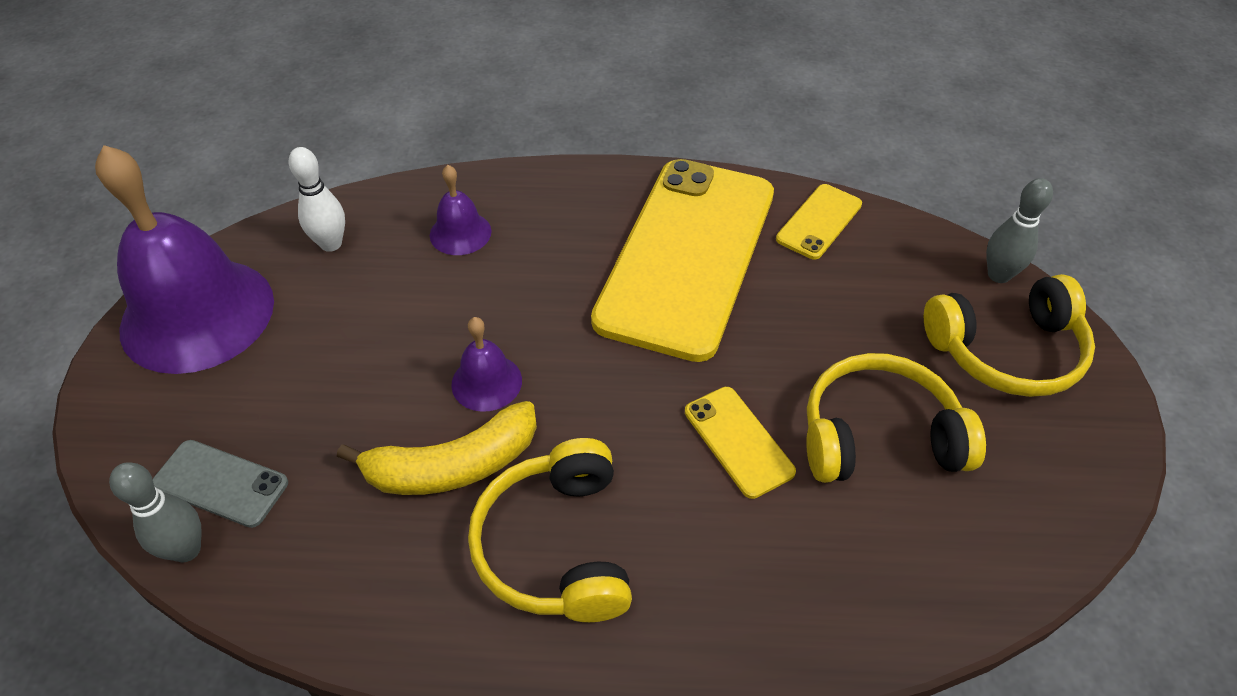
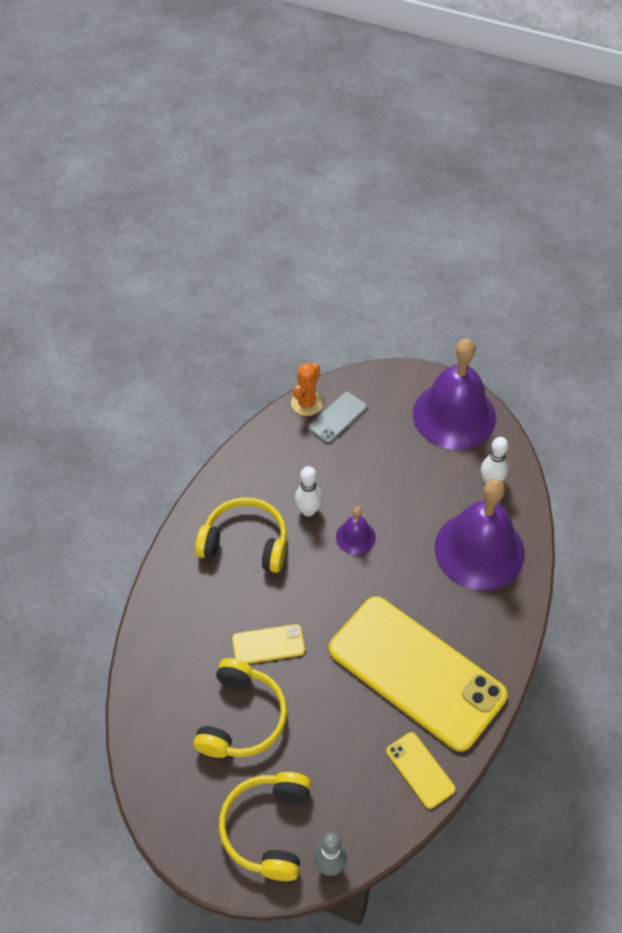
camera: 110 degrees right, 5 degrees up
grey bowling pin [109,462,201,562] -> orange cactus [291,363,323,416]
yellow banana [337,401,537,495] -> white bowling pin [295,466,322,517]
purple bell [430,165,492,255] -> purple bell [435,479,525,590], size x2.24

